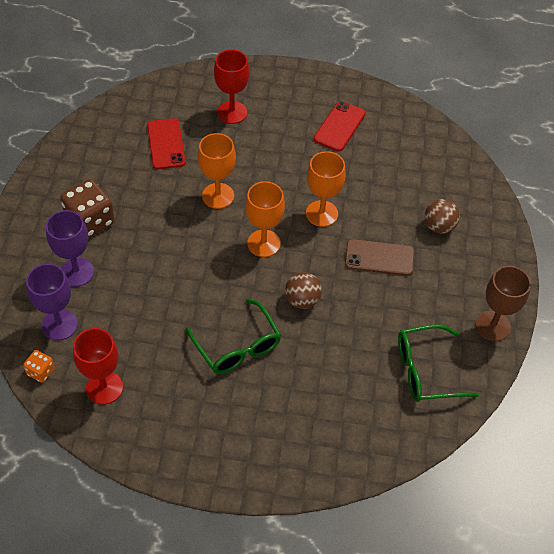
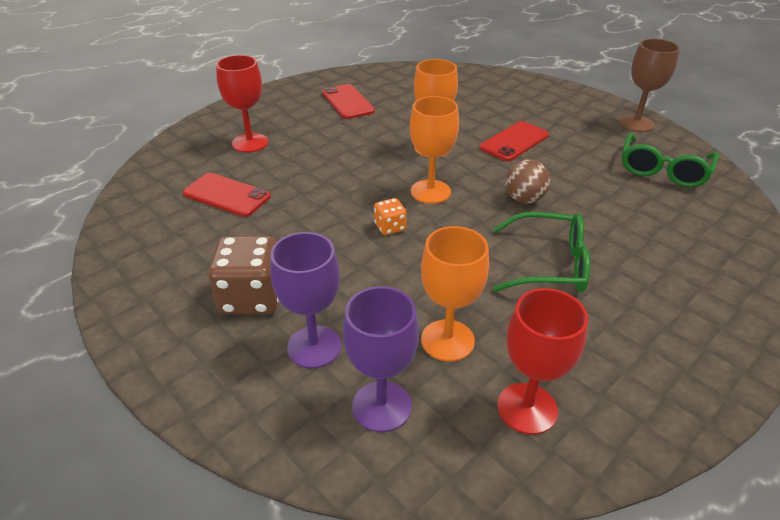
camera: 50 degrees left, 15 degrees down
orange dice [23,350,55,383] -> orange dice moved to [374,198,407,235]
orange goblet [198,133,236,209] -> orange goblet moved to [421,226,489,361]
brown phone [345,239,414,276] -> red phone [480,121,549,161]
brown ball [425,199,460,234] -> none

